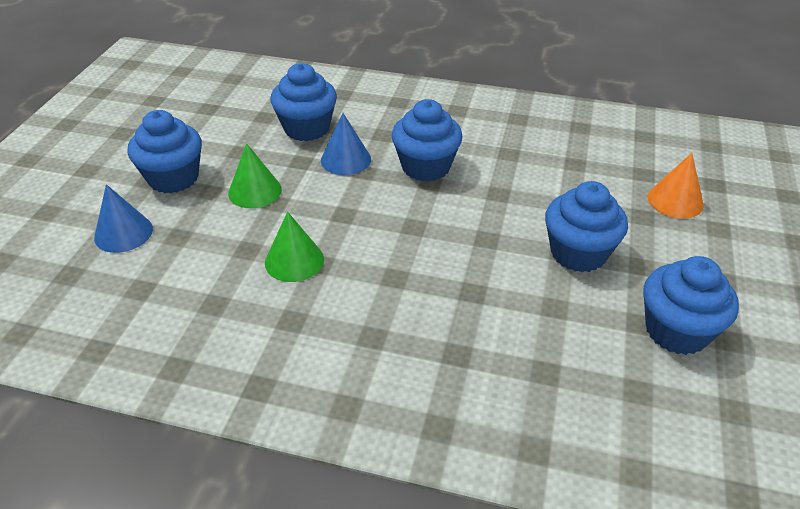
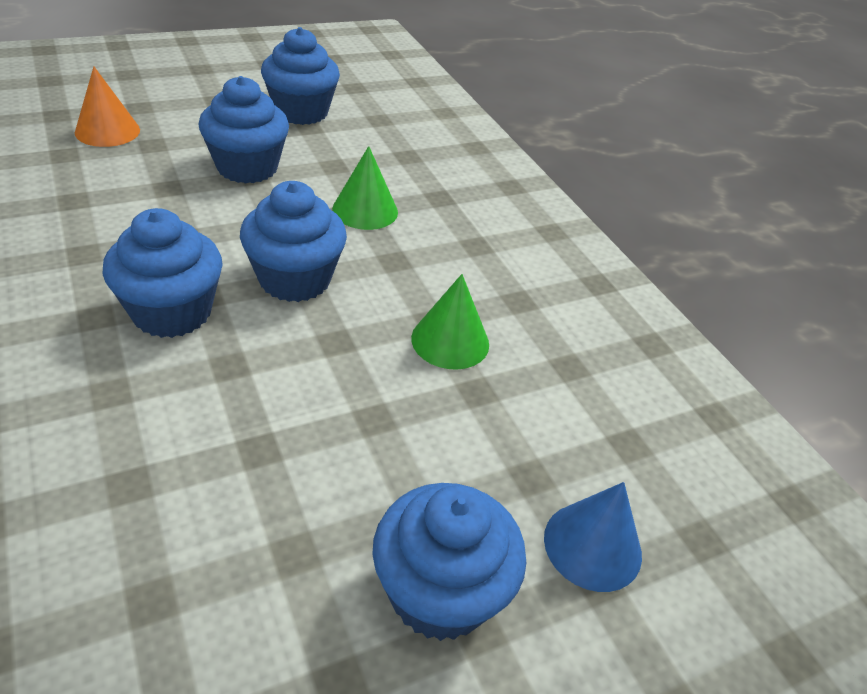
camera: 135 degrees left, 0 degrees up
green cone [228,143,282,208] -> green cone moved to [332,146,398,230]
blue cupcake [271,63,337,141] -> blue cupcake moved to [240,181,347,302]
blue cone [321,113,371,175] -> none

